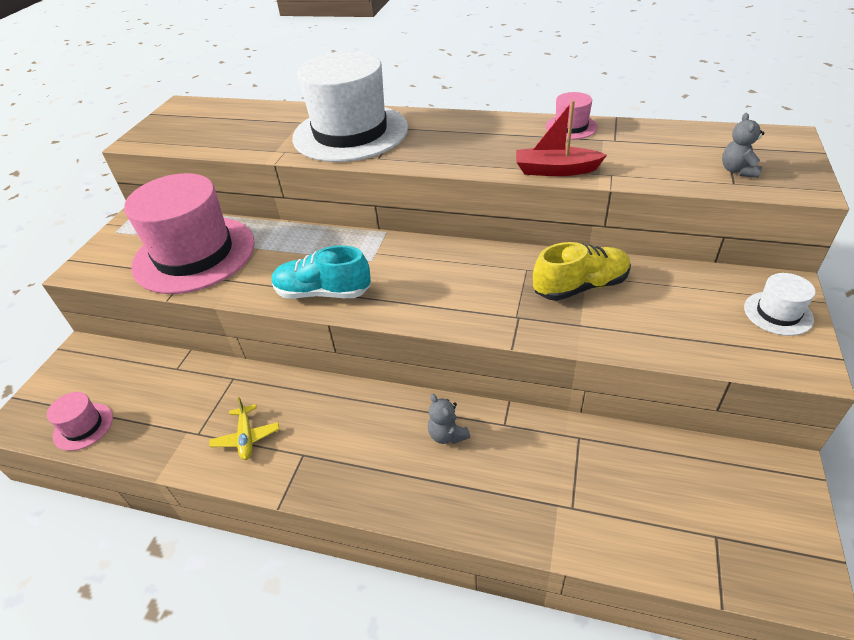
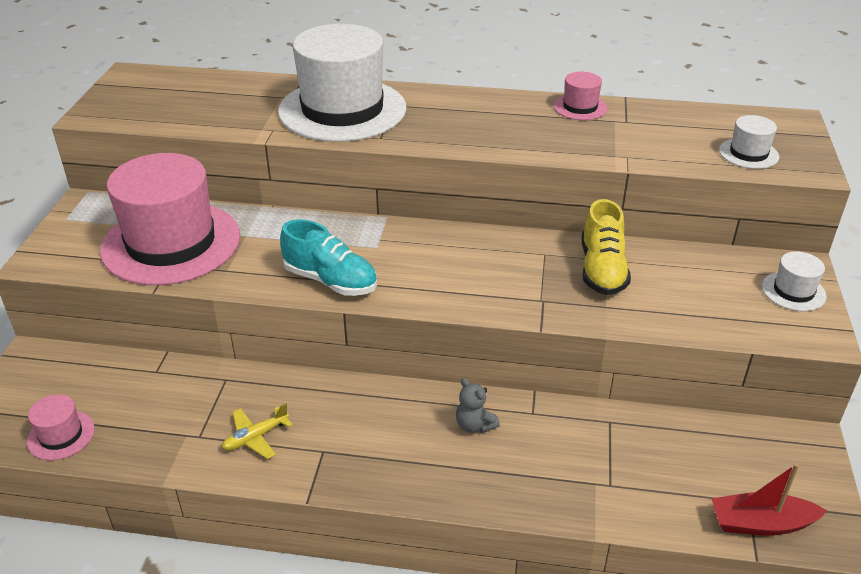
camera: 10 degrees left, 5 degrees down
yellow plane [209,397,279,460] -> yellow plane turned 75 degrees clockwise [222,403,293,459]
turquoise shoe [272,245,371,299] -> turquoise shoe turned 150 degrees counterclockwise [280,219,377,296]
red boat [516,100,607,176] -> red boat moved to [711,463,827,536]
yellow shoe [533,242,631,301] -> yellow shoe turned 120 degrees clockwise [582,199,631,295]
grey teddy bear [722,113,765,178] -> white hat [719,115,779,169]

